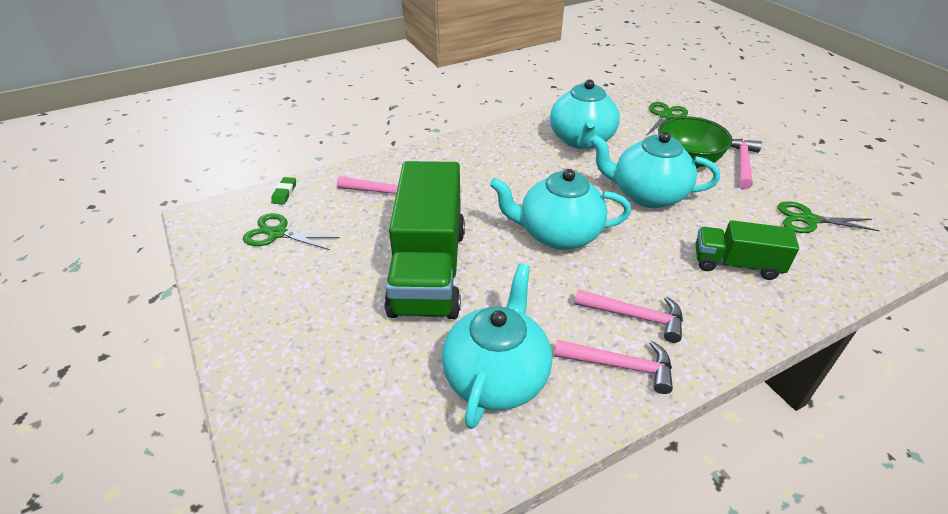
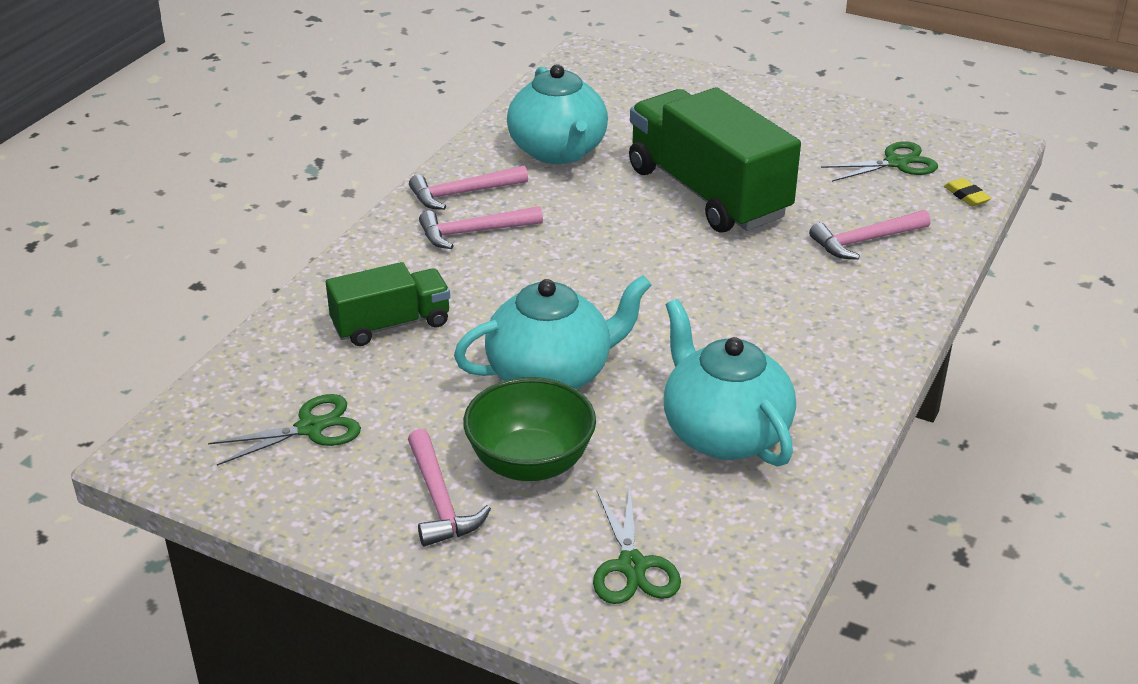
camera: 145 degrees right, 5 degrees down
green eraser [271,177,296,205] -> yellow eraser [944,178,992,207]
turquoise teapot [490,169,631,250] -> none

